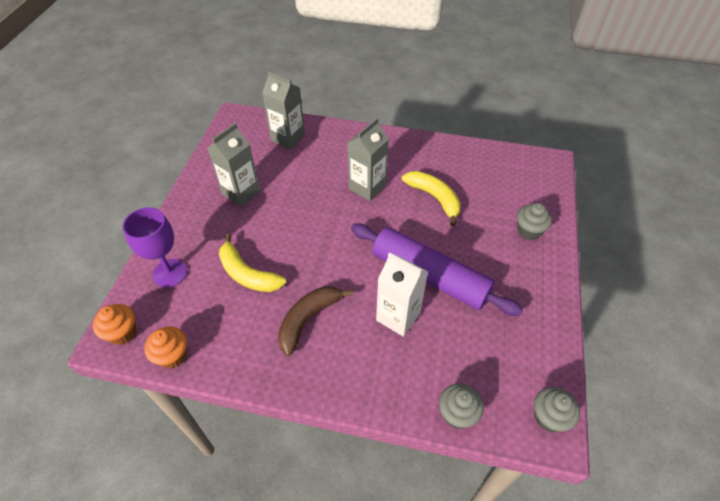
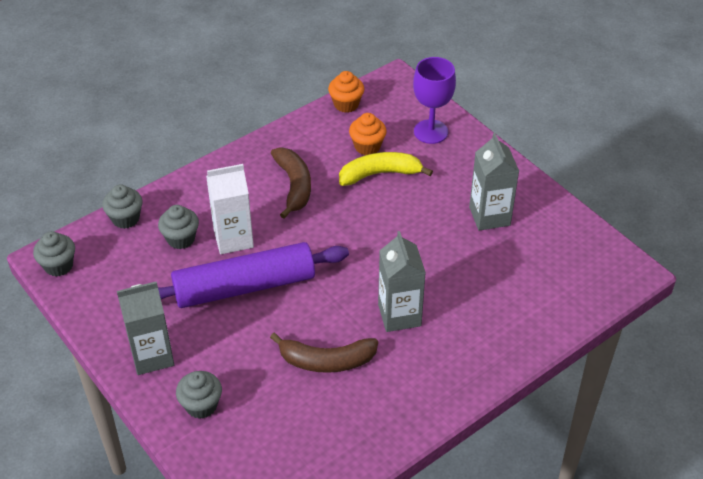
camera: 130 degrees right, 5 degrees down
orange cupcake [93,304,136,345] -> orange cupcake moved to [349,113,387,155]
grey carton [262,71,305,149] -> grey carton moved to [117,281,174,375]
yellow banana [402,171,461,226] -> brown banana [270,333,378,373]
none -> grey cupcake [158,205,199,249]

